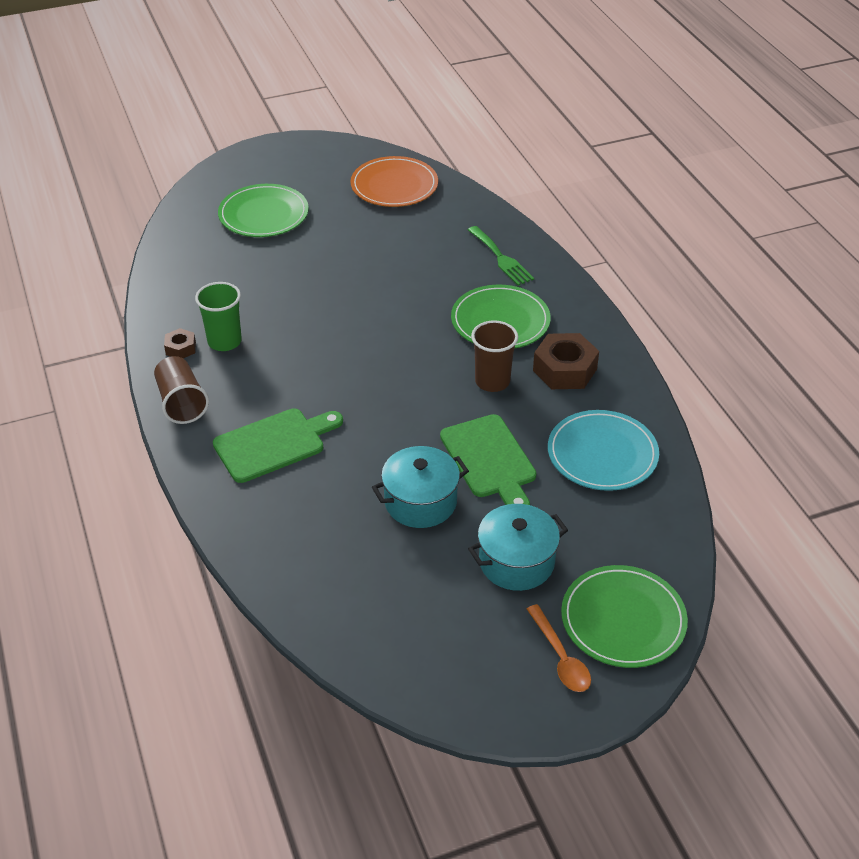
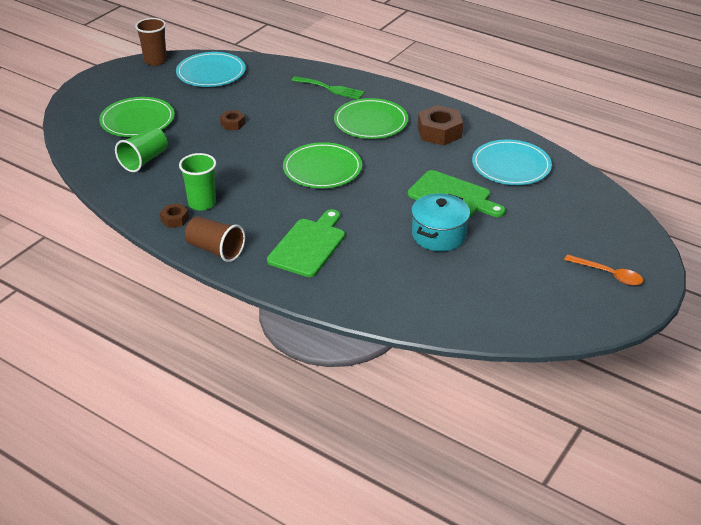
camera: 35 degrees left, 5 degrees down
orange plate [350,156,438,207] -> turquoise plate [176,52,246,87]
turquoise pot [468,504,568,591] -> none
brown cup [471,320,518,392] -> brown cup moved to [135,18,167,66]
green plate [561,565,688,668] -> green plate moved to [283,142,362,188]
none -> green cup [115,127,168,172]
none -> brown nut [220,111,245,130]

